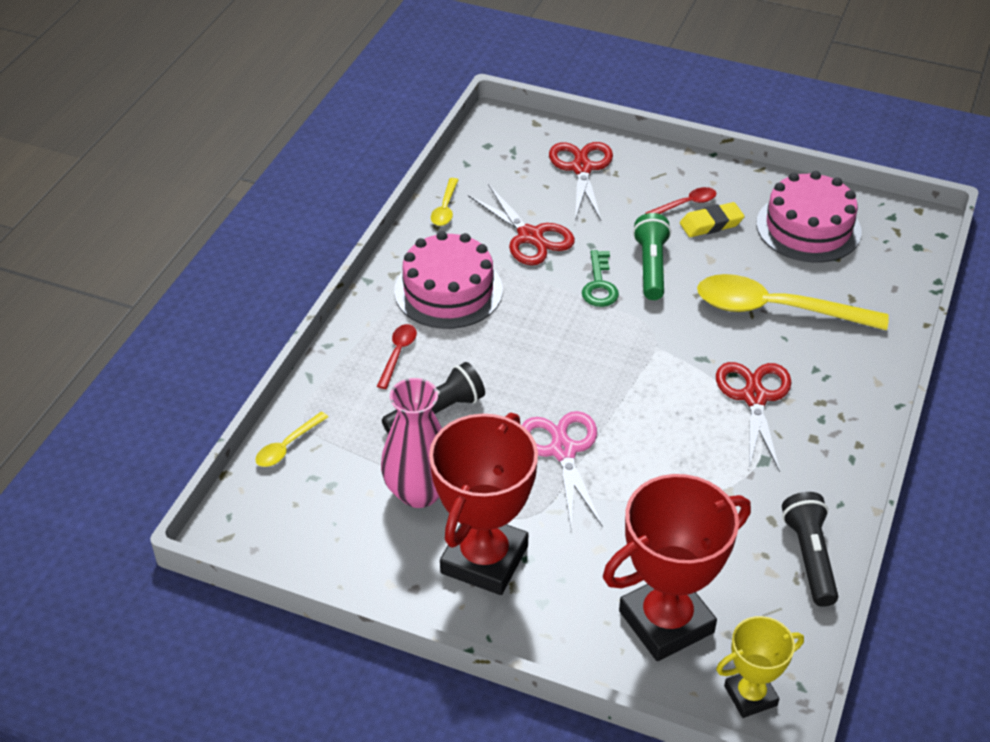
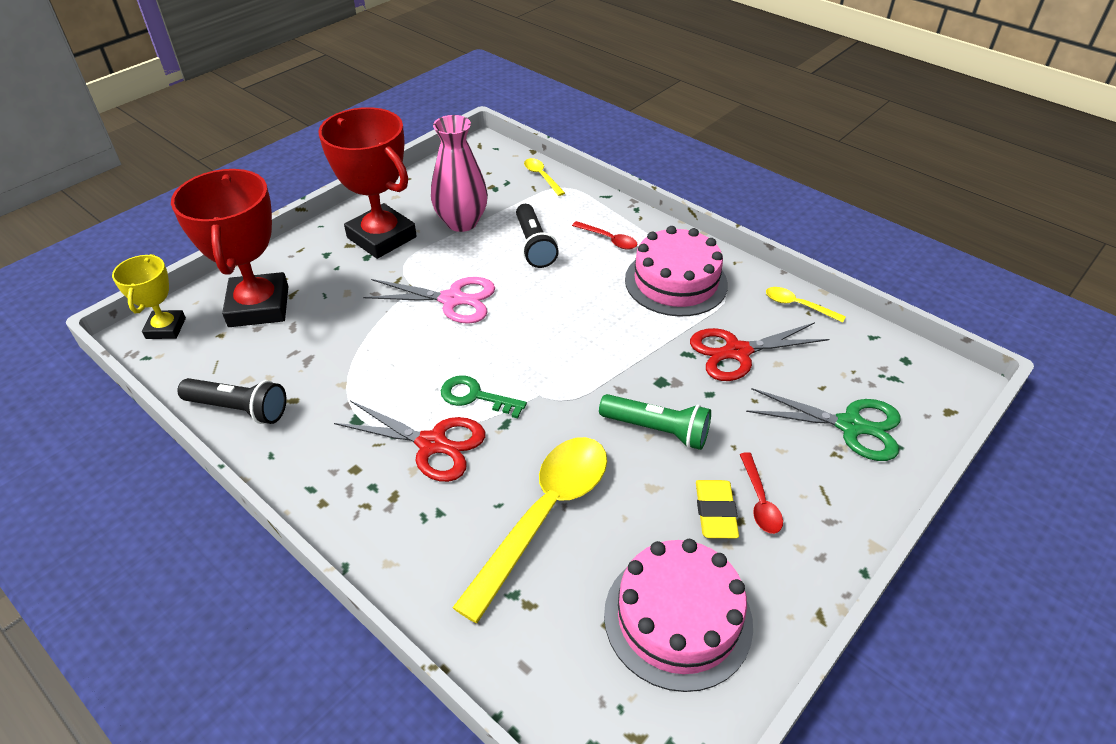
camera: 110 degrees right, 0 degrees up
red scissors [549,142,613,220] -> green scissors [746,388,901,461]
green key [582,250,619,307] -> green key moved to [441,375,527,418]

